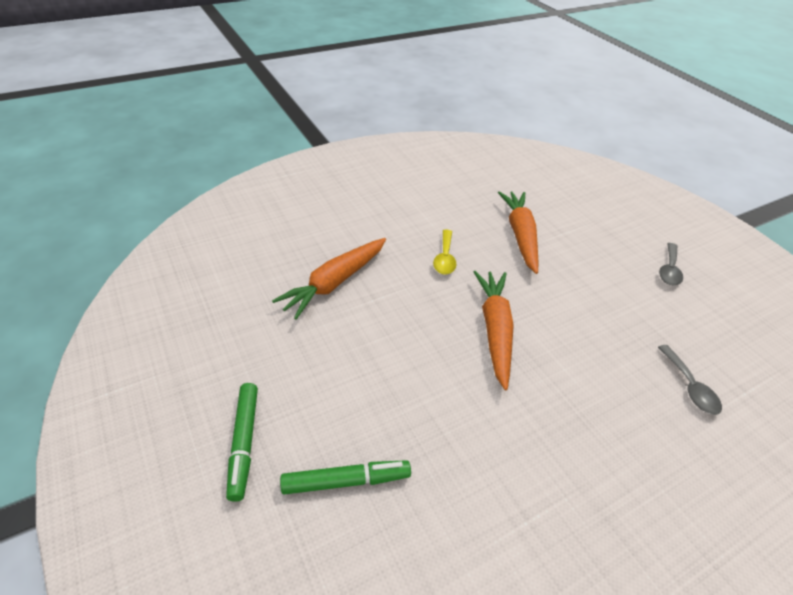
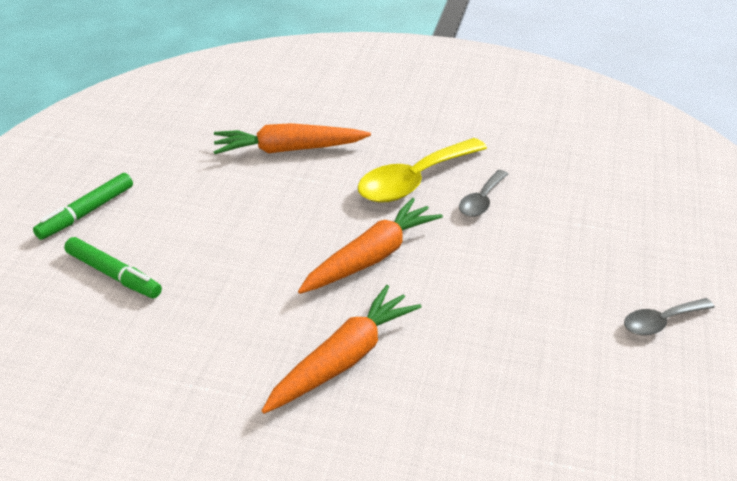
camera: 45 degrees right, 5 degrees down
yellow spoon [433,229,456,275] -> yellow spoon [358,138,487,203], size x1.83
orange carrot [498,191,538,274] -> orange carrot moved to [262,285,422,414]
grey spoon [658,345,722,415] -> grey spoon moved to [459,170,508,217]

